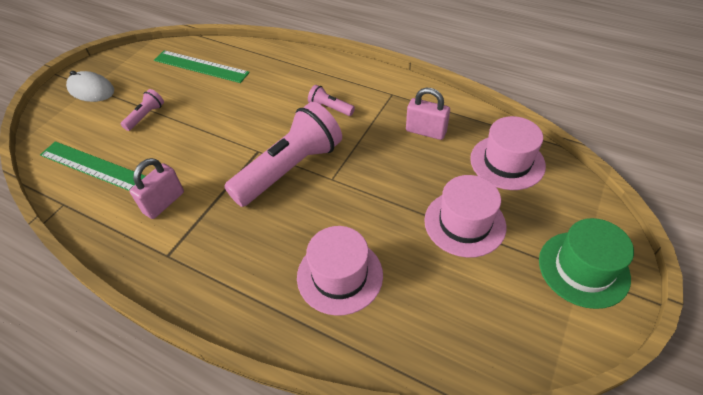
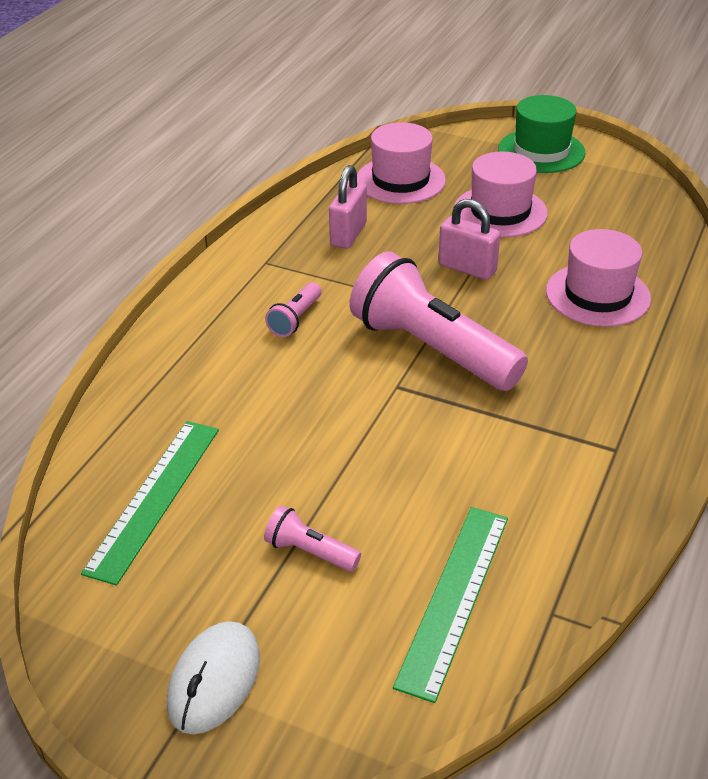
camera: 95 degrees left, 10 degrees down
pink padlock [130,158,184,219] -> pink padlock moved to [438,199,500,280]

